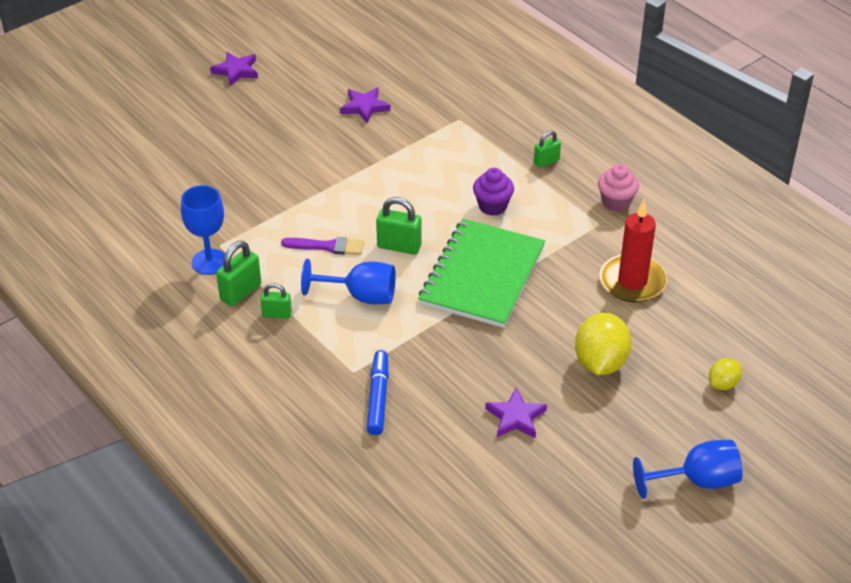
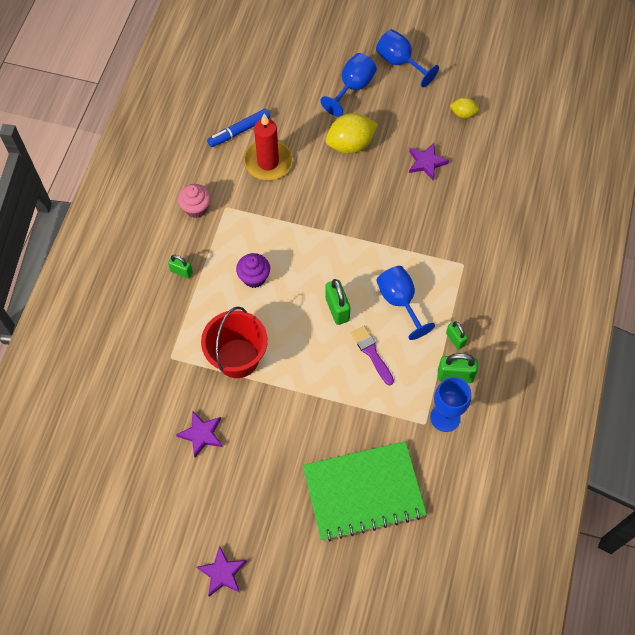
camera: 125 degrees left, 20 degrees up
blue marker [367,350,388,435] -> blue marker moved to [207,109,270,147]
green notebook [418,219,545,328] -> green notebook moved to [303,441,427,541]
yellow lemon [709,358,742,390] -> yellow lemon moved to [450,97,479,118]
none -> red bucket [201,307,268,378]
none -> blue goblet [320,53,377,116]

